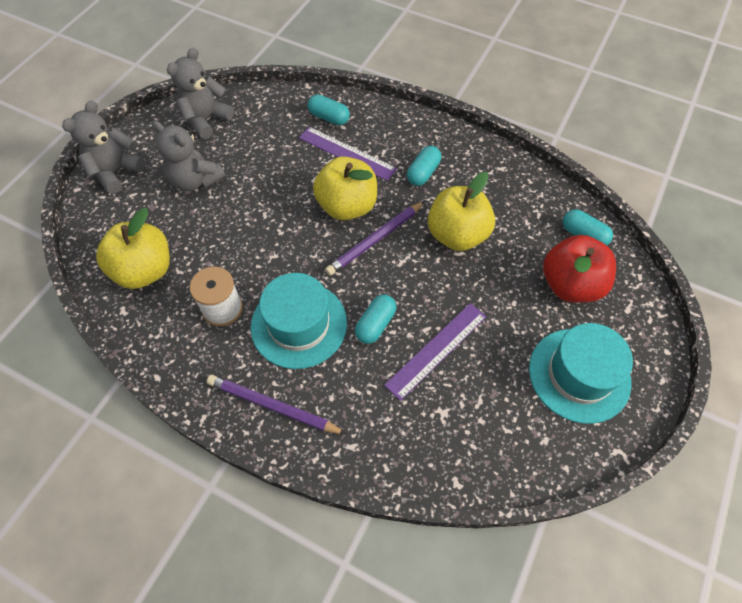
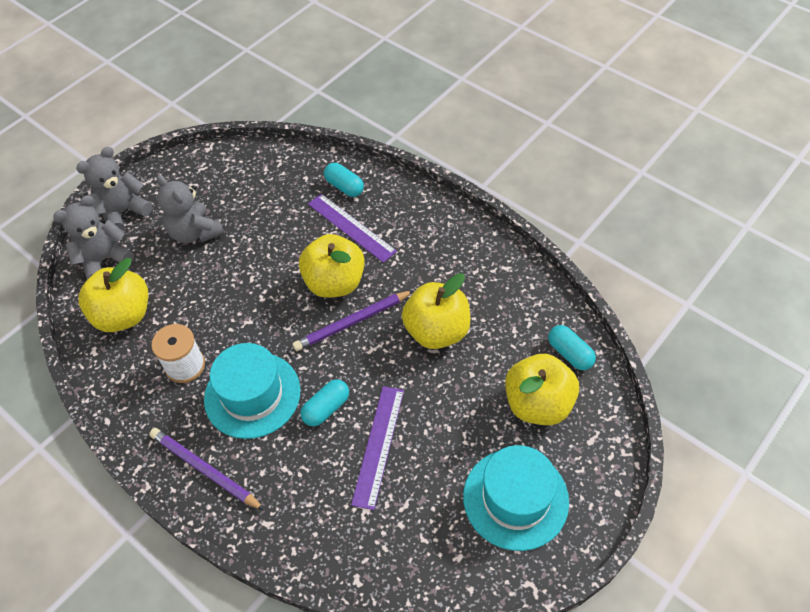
camera: 15 degrees right, 5 degrees down
grey teddy bear [167,48,234,139] -> grey teddy bear moved to [53,195,134,280]
purple ruler [384,303,487,401] -> purple ruler turned 45 degrees counterclockwise [351,386,404,510]
turquoise capsule [407,146,441,186] -> none
red apple [543,235,616,303] -> yellow apple [505,354,579,425]

